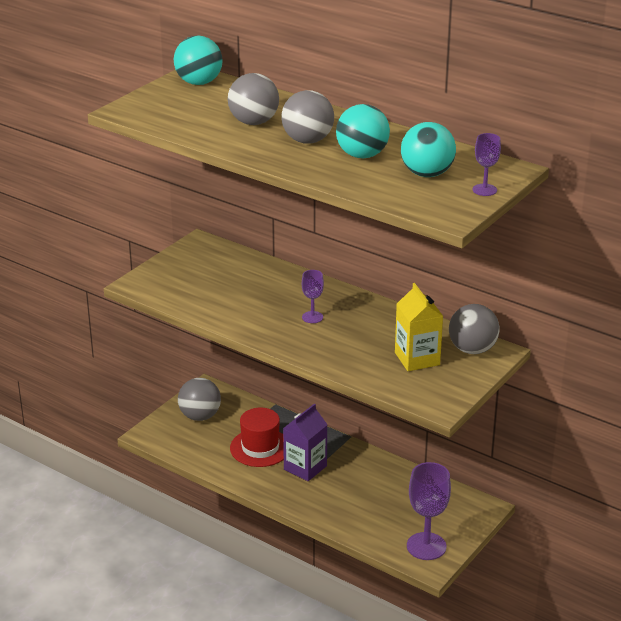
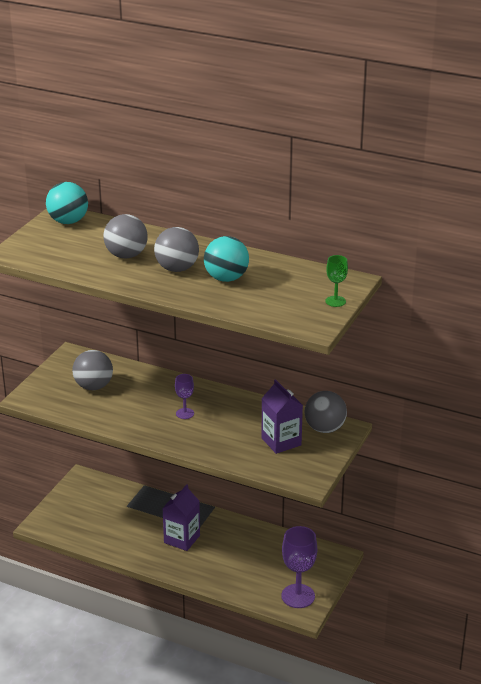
camera: 10 degrees left, 0 degrees up
grey ball [178,378,221,421] -> grey ball moved to [72,350,113,390]
red hat [230,408,284,467] -> none
yellow carton [395,283,443,371] -> purple carton [261,379,303,454]
turquoise ball [401,122,456,177] -> none
purple goblet [472,133,501,196] -> green goblet [326,255,348,307]

